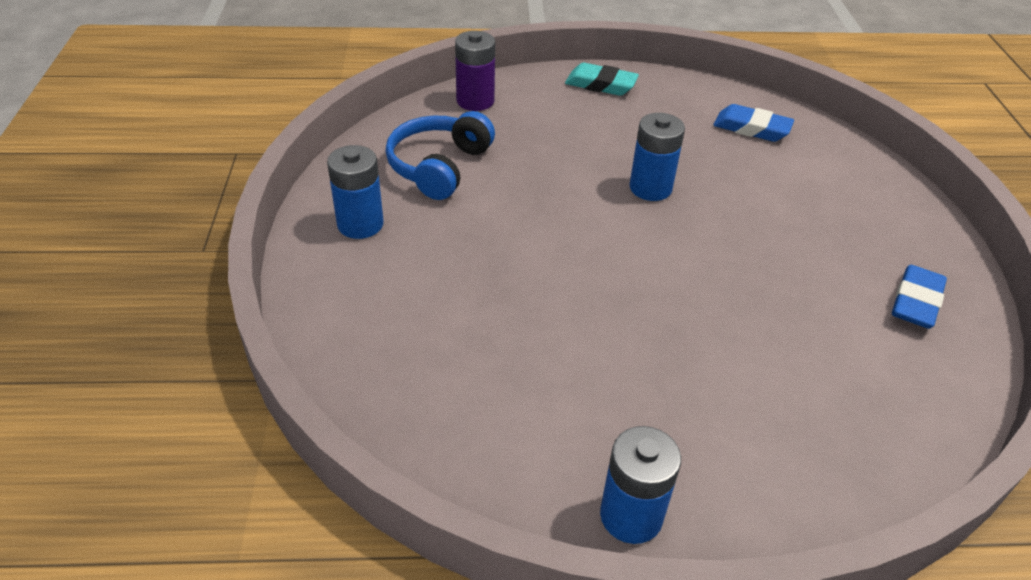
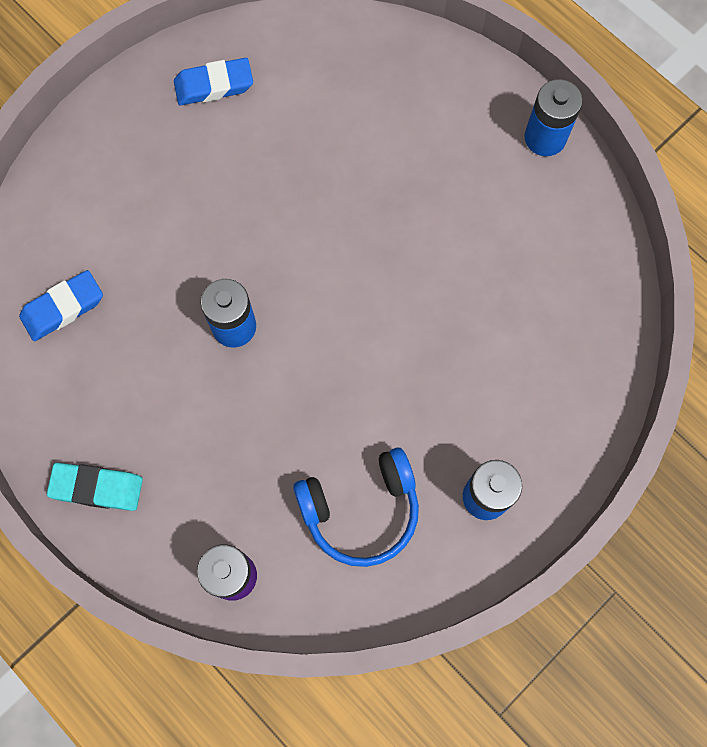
camera: 130 degrees left, 30 degrees up
turquoise eraser [565,63,639,96] -> turquoise eraser turned 60 degrees counterclockwise [47,463,143,511]
blue eraser [713,104,794,142] -> blue eraser turned 75 degrees clockwise [19,270,103,341]

